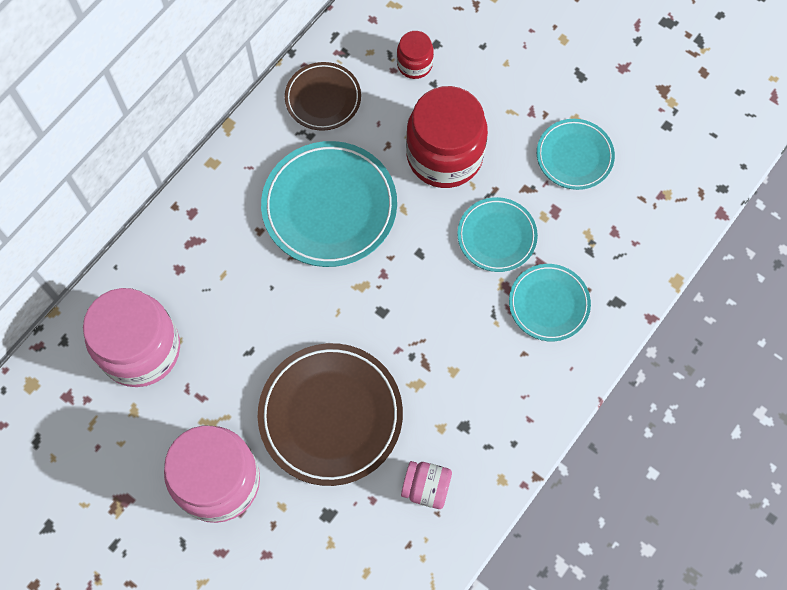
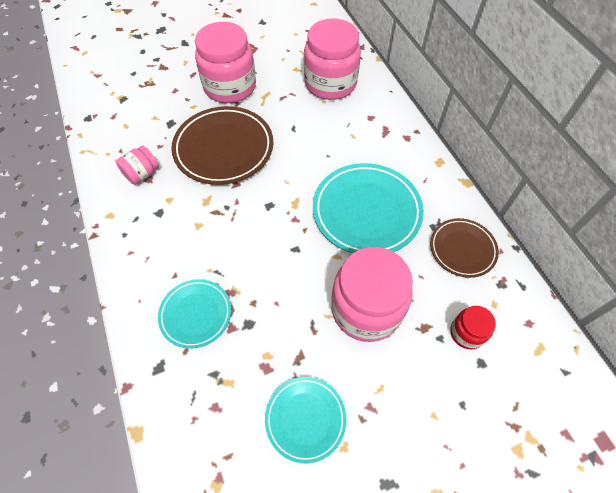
camera: 120 degrees right, 10 degrees down
red jar [406,86,488,188] -> pink jar [331,247,413,342]
turquoise plate [457,197,538,272] -> none

